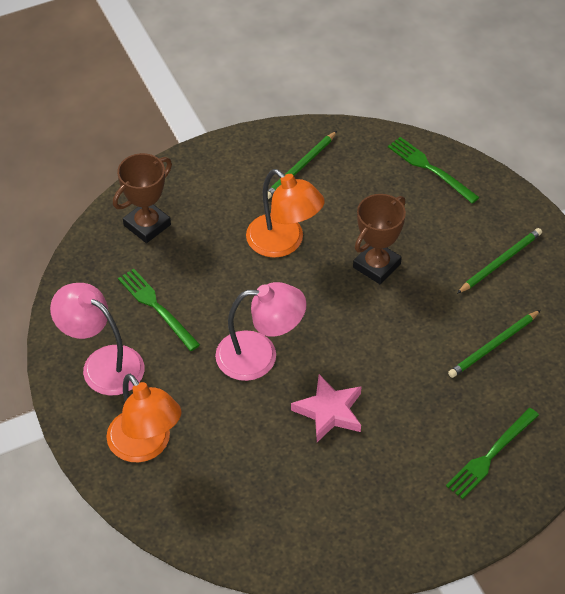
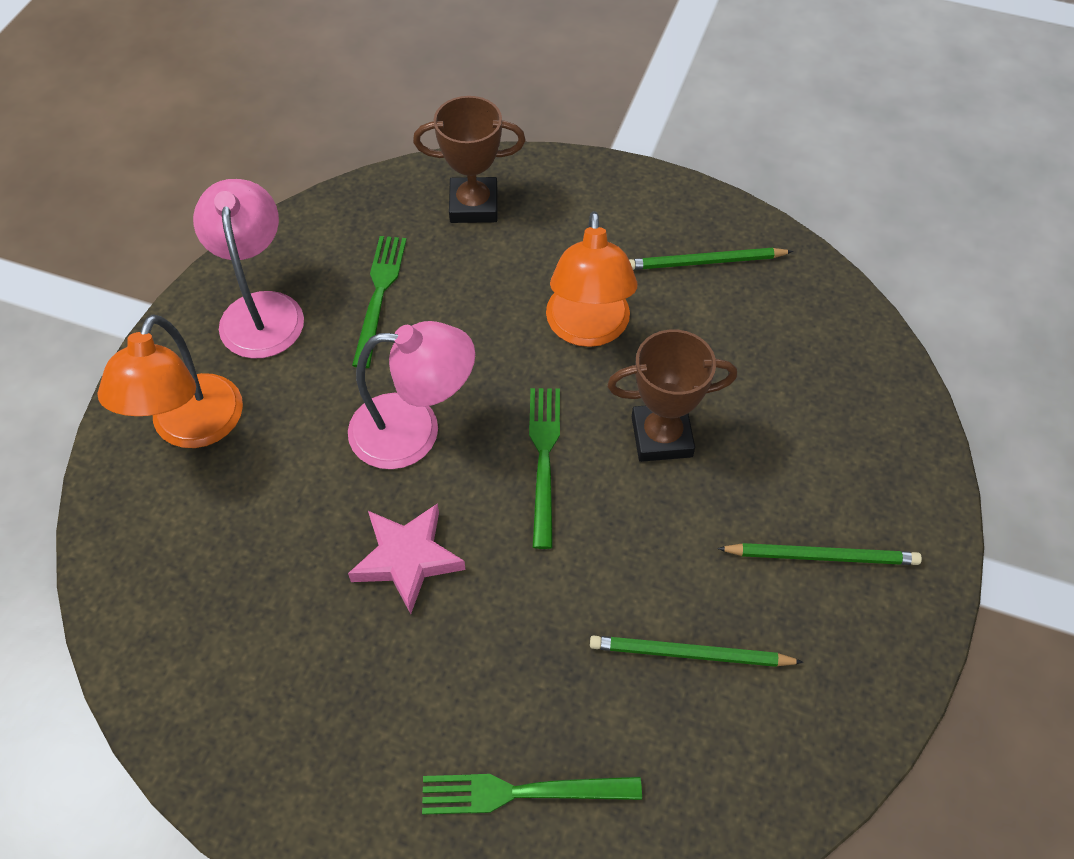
camera: 45 degrees right, 5 degrees up
pink lamp [215,282,307,381] -> pink lamp turned 45 degrees counterclockwise [348,321,475,469]
green fork [388,137,480,204] -> green fork moved to [529,388,560,549]

